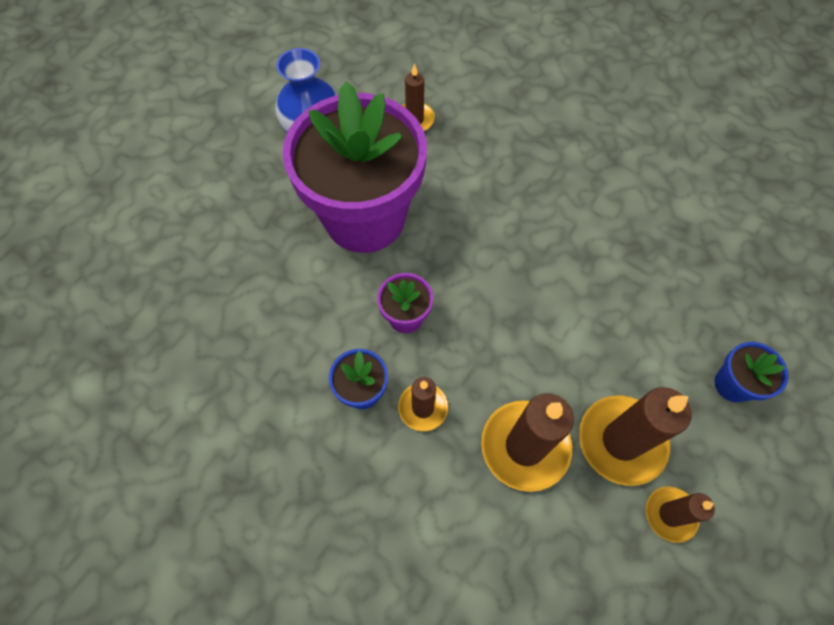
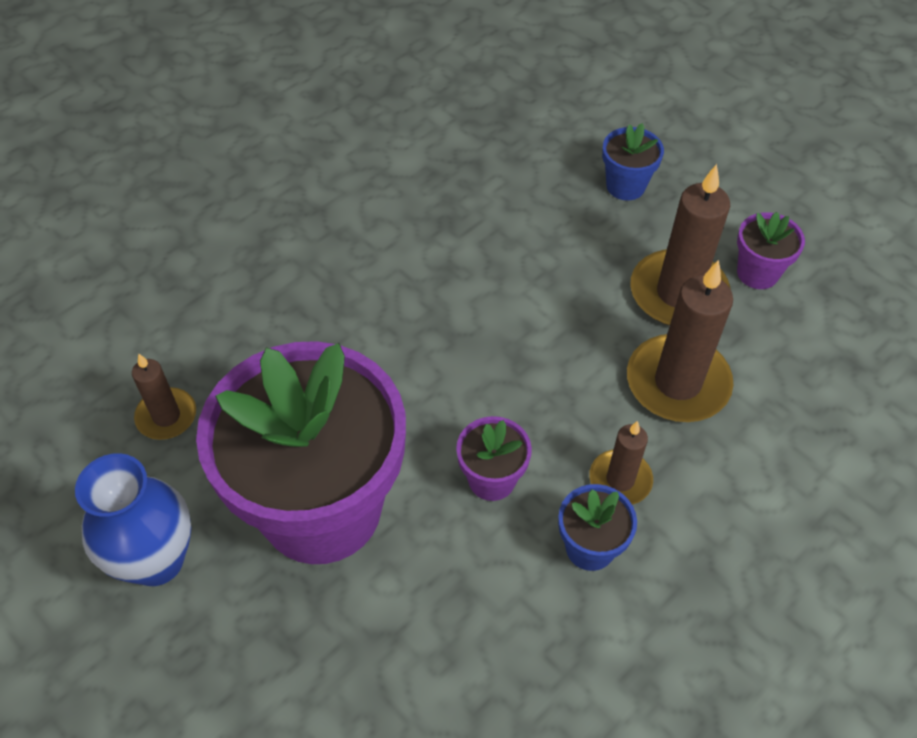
camera: 80 degrees left, 10 degrees down
brown candle [646,486,715,543] -> purple flower pot [737,212,805,289]

